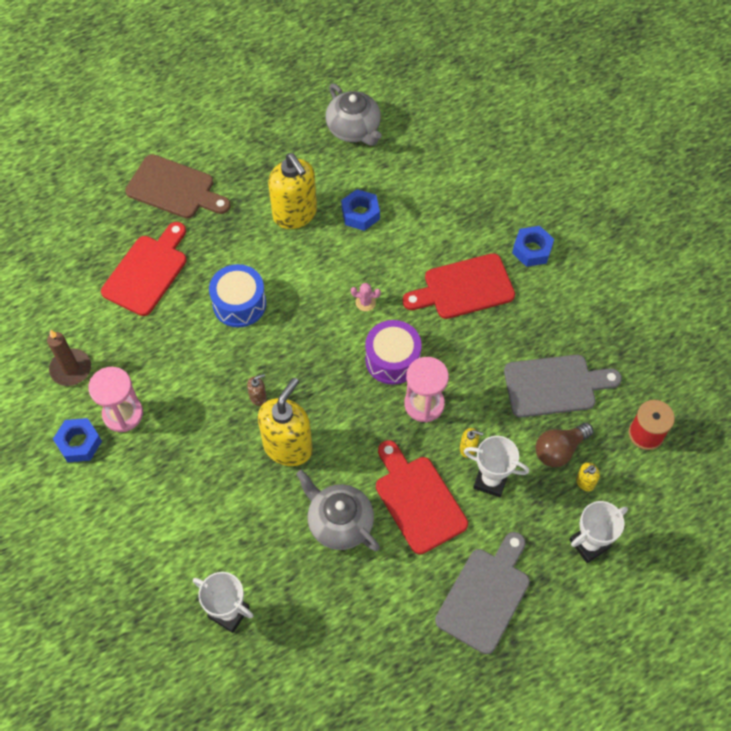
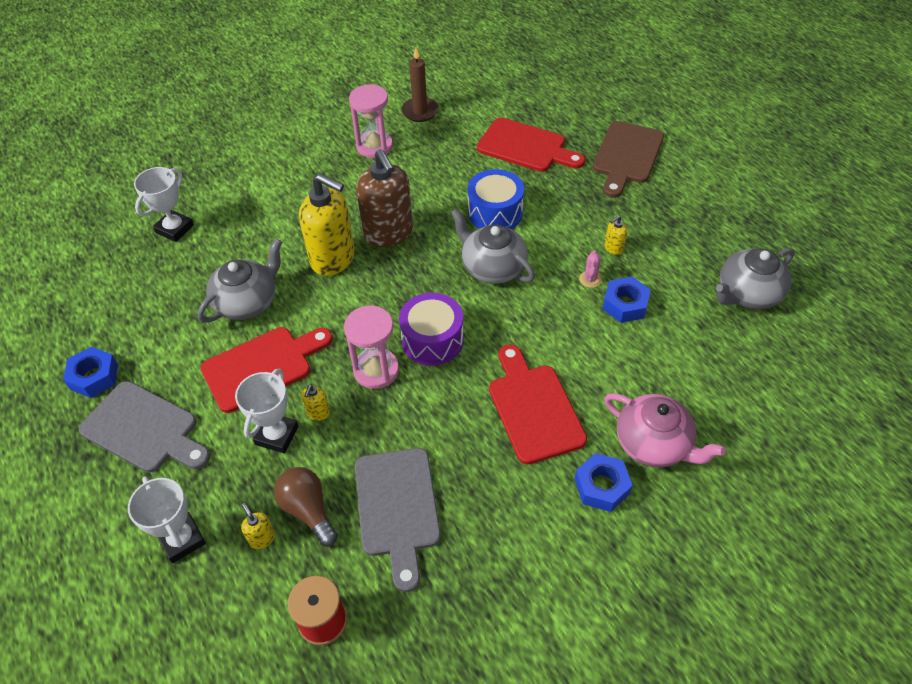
camera: 90 degrees right, 10 degrees down
blue nut [53,418,102,462] -> blue nut moved to [63,347,118,398]
brown soap dispenser [247,374,267,406] -> brown soap dispenser [356,149,413,247], size x2.45
yellow soap dispenser [268,153,317,229] -> yellow soap dispenser [605,216,627,255], size x0.41
pink cactus [351,283,381,311] -> pink cactus moved to [579,250,602,288]
none -> grey teapot [451,208,535,284]
none -> pink teapot [604,393,726,468]

